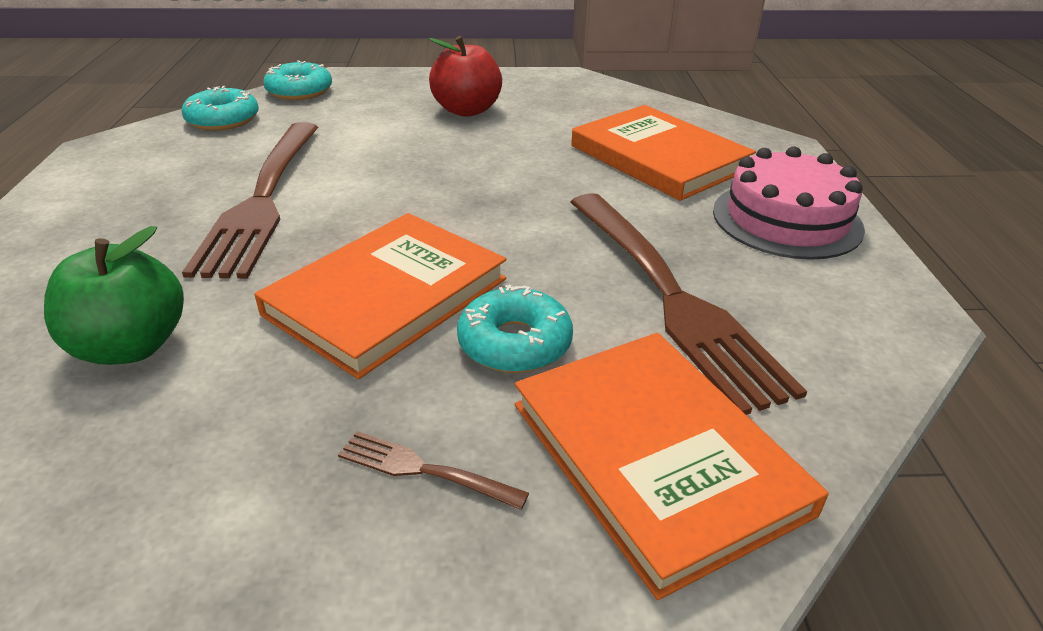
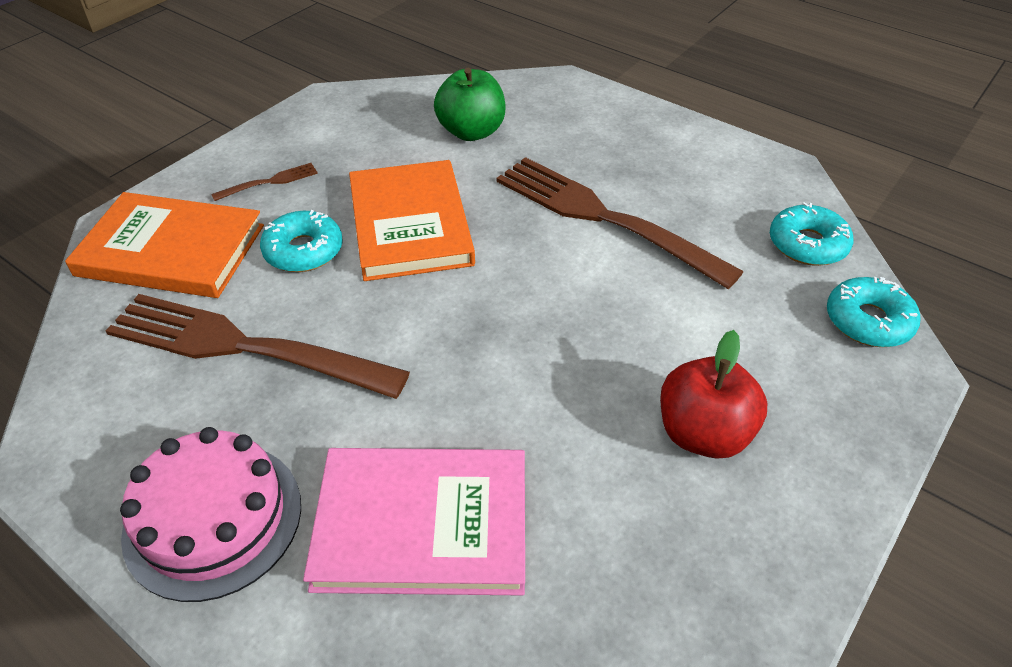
camera: 130 degrees right, 10 degrees up
orange book [571,105,756,201] -> pink book [303,448,525,596]

